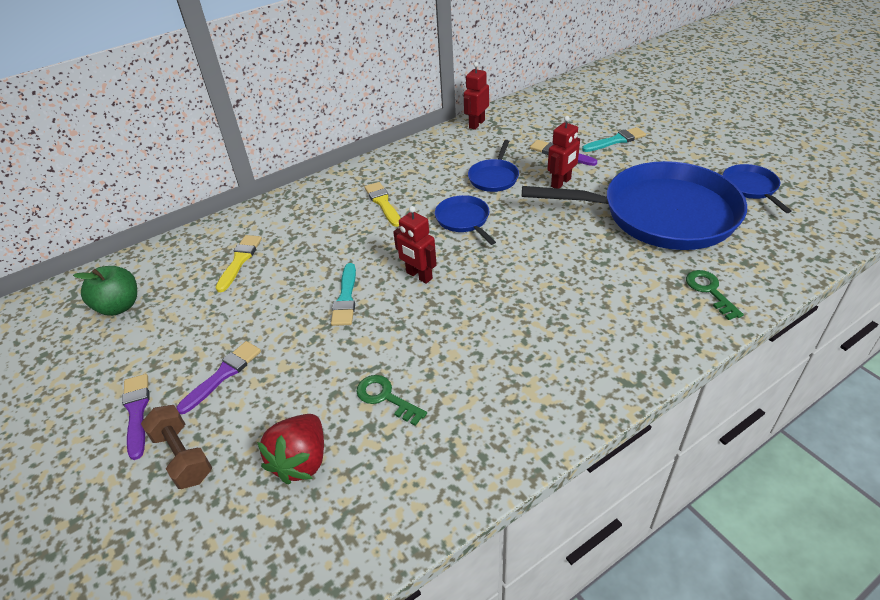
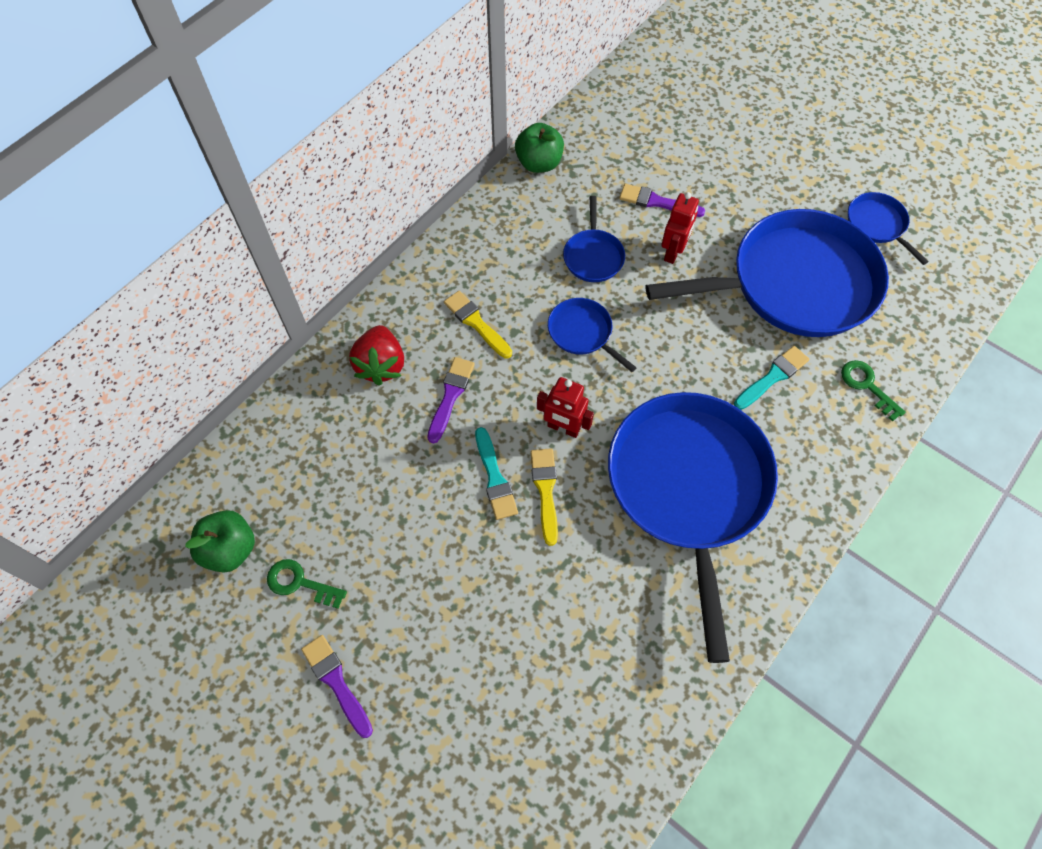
camera: 20 degrees left, 20 degrees up
brown dumbbell [141,405,212,489] -> none
purple brush [176,341,261,414] -> purple brush moved to [427,357,475,444]
yellow brush [215,235,262,292] -> yellow brush moved to [530,448,558,546]
red strawberry [257,414,324,485] -> red strawberry moved to [349,325,404,386]
green key [356,375,427,426] -> green key moved to [267,559,347,609]
red robot [464,62,489,130] -> green apple [515,123,564,173]
turquoise brush [582,127,646,152] -> turquoise brush moved to [734,346,809,410]
none -> blue pan [608,392,778,663]

